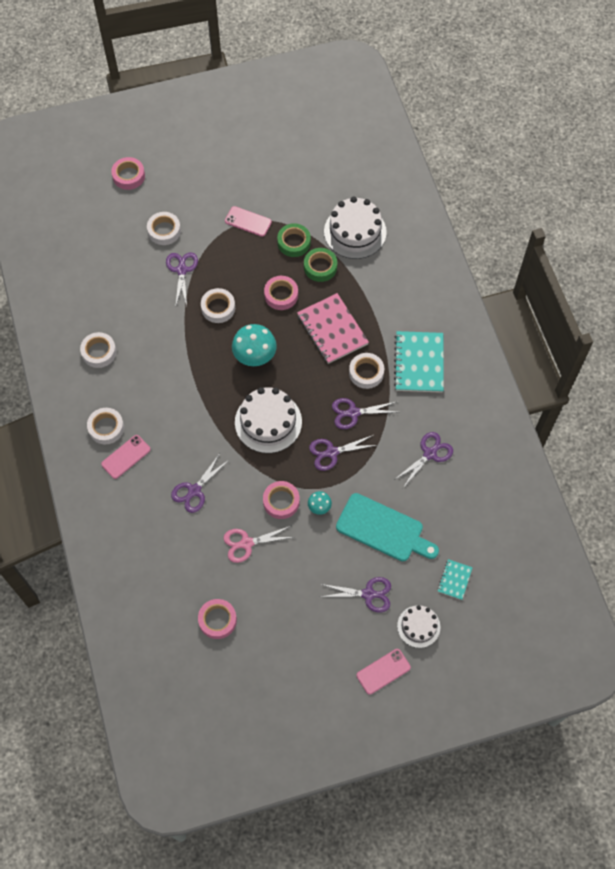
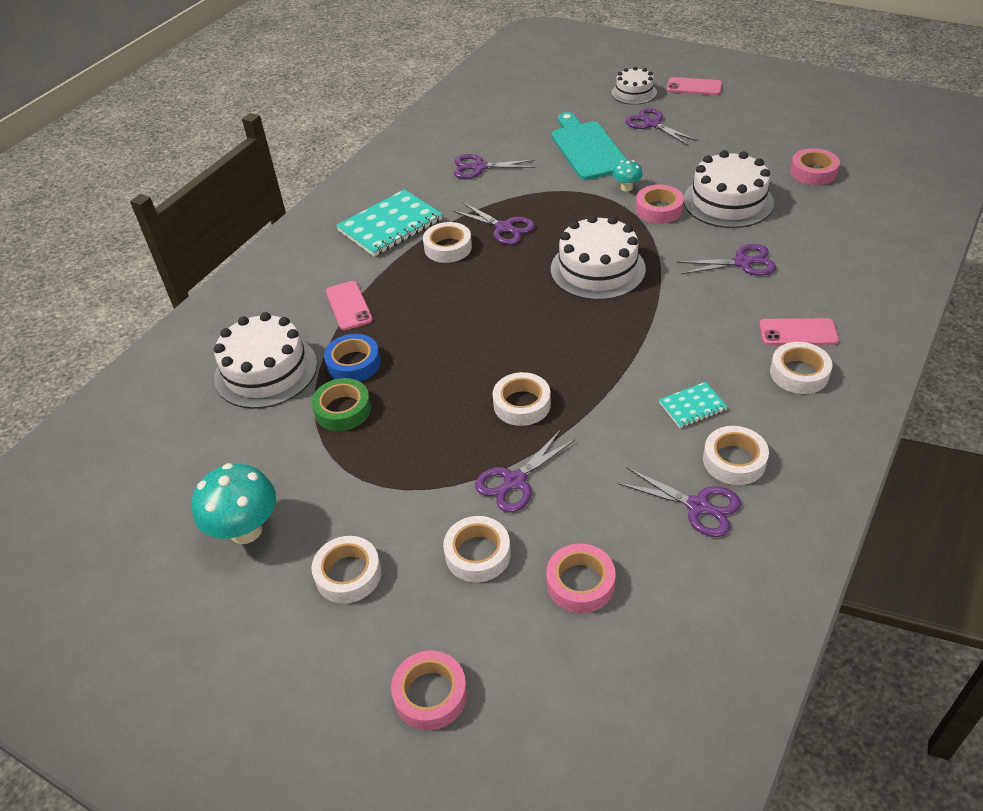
camera: 130 degrees left, 20 degrees down
pink scissors [223,526,293,563] -> white cake [684,150,774,228]
pink phone [225,206,272,237] -> pink phone moved to [326,281,373,330]
turquoise mushroom [232,324,277,366] -> turquoise mushroom moved to [192,463,276,544]
pink tape [264,276,298,310] -> pink tape moved to [546,544,616,613]
pink notebook [297,293,369,364] -> none
green tape [304,248,337,282] -> blue tape [324,334,381,381]
purple scissors [309,435,377,471] -> purple scissors moved to [618,467,741,537]
turquoise notebook [437,559,473,600] -> turquoise notebook moved to [659,382,728,428]
none -> white tape [311,536,381,603]

